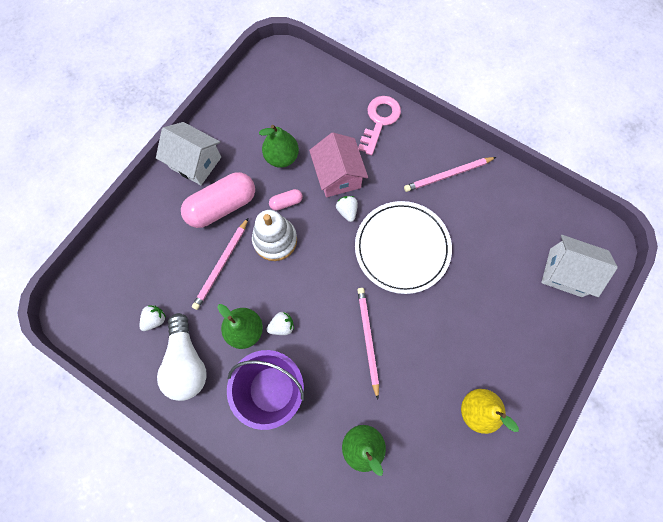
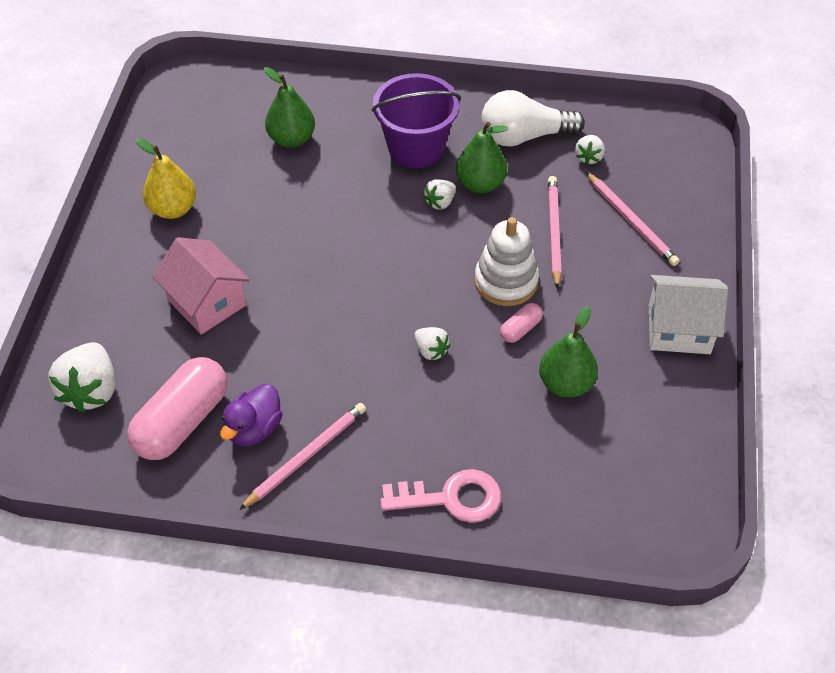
camera: 155 degrees right, 20 degrees down
white light bulb [157,313,207,401] -> white light bulb turned 60 degrees counterclockwise [481,90,585,146]
pink capsule [181,172,255,228] -> pink capsule moved to [127,357,227,460]
pink house [309,133,368,197] -> pink house moved to [153,237,250,335]
white plate [355,201,452,294] -> none
pink pencil [357,288,379,399] -> pink pencil moved to [586,172,680,266]
pink key [358,96,401,155] -> pink key turned 90 degrees counterclockwise [380,469,501,523]
white house [541,235,618,297] -> white strawberry [48,342,115,412]
none -> purple duck [220,384,283,446]

